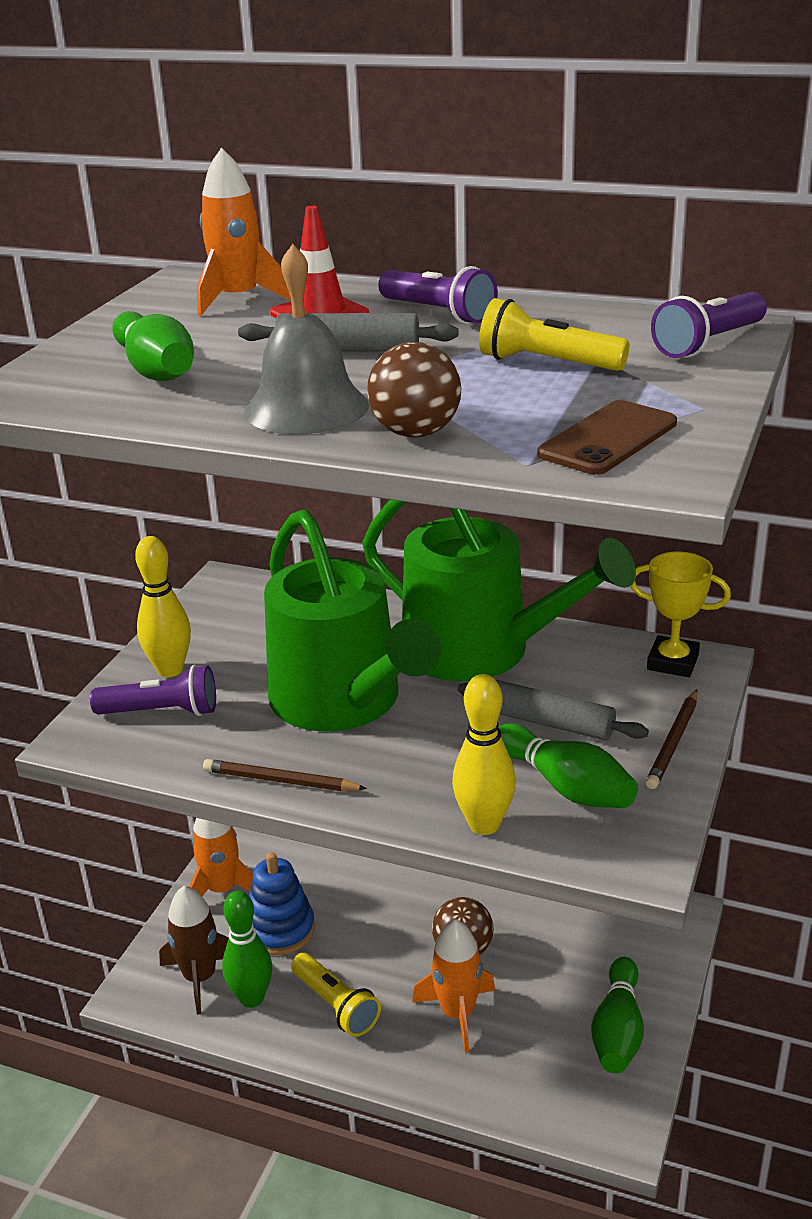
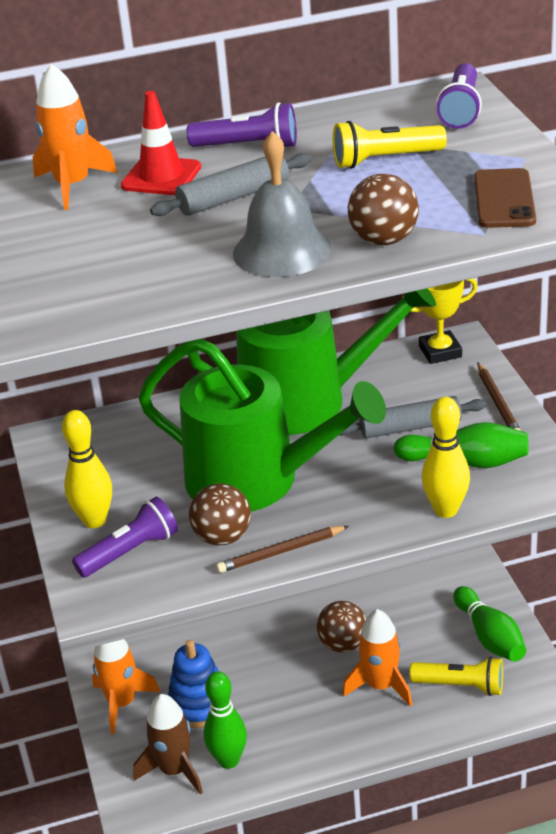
camera: 35 degrees left, 5 degrees up
green bowling pin [112,311,194,381] -> none
yellow flashlight [291,953,381,1037] -> yellow flashlight moved to [410,657,503,696]
none -> brown ball [189,483,251,546]

